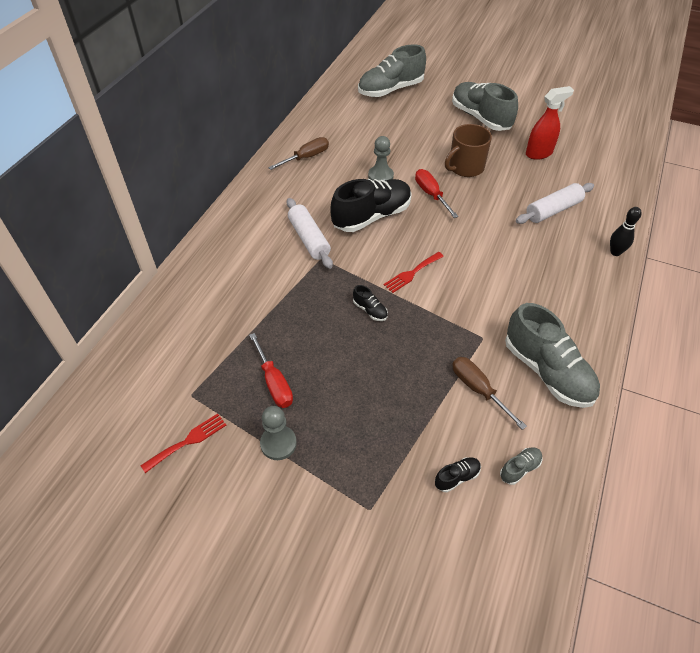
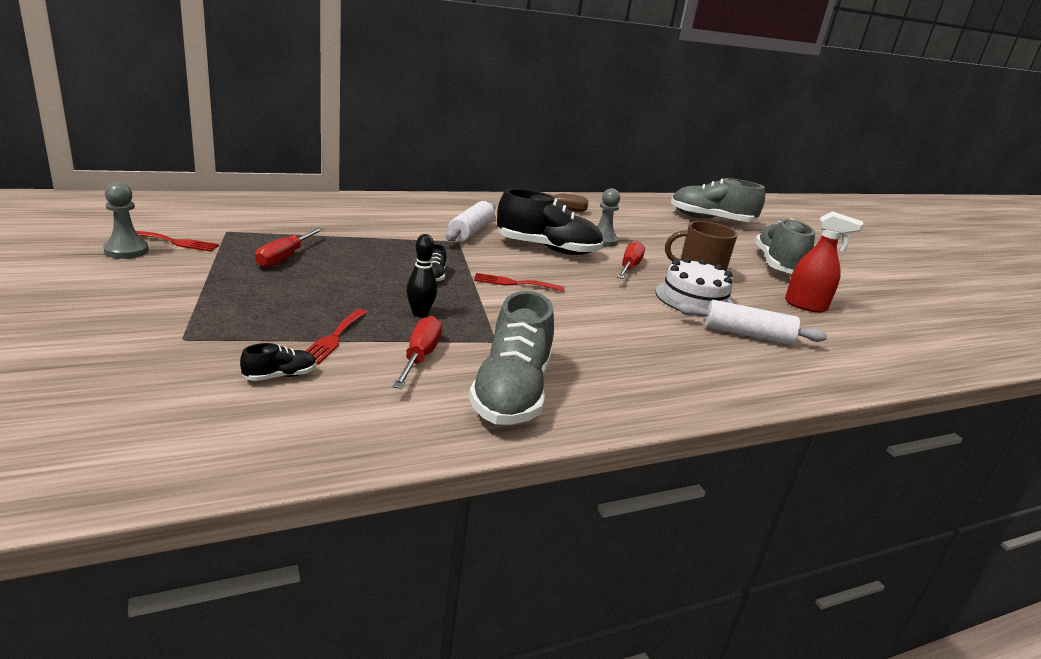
camera: 40 degrees right, 25 degrees down
grey pawn [260,406,297,460] -> grey pawn moved to [103,182,149,259]
black shoe [435,457,481,492] -> black shoe turned 45 degrees counterclockwise [240,343,317,381]
brown screwdriver [452,357,527,430] -> red screwdriver [393,316,442,389]
grey shoe [500,447,542,485] -> none
black bowling pin [610,207,642,256] -> black bowling pin moved to [406,234,437,317]
none -> red fork [306,309,367,364]
none -> white cake [655,257,734,317]

